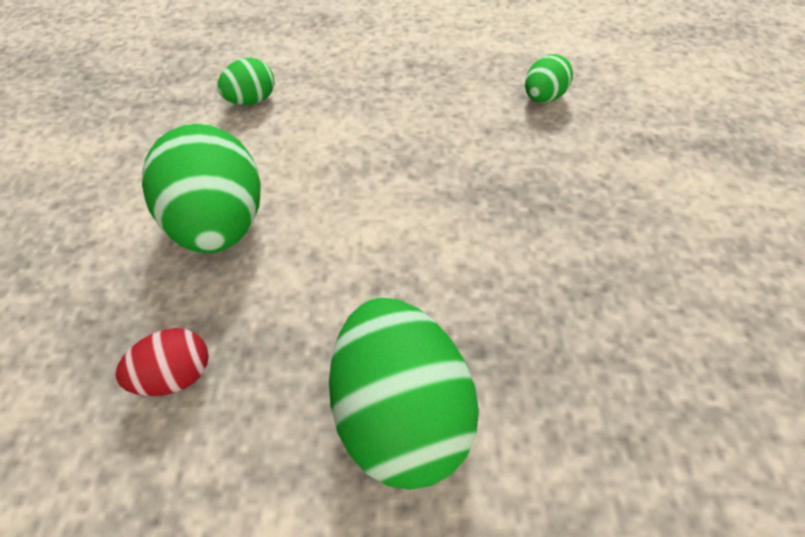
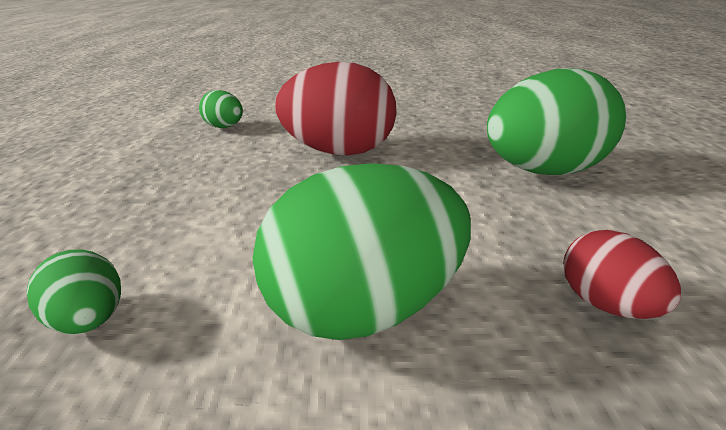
camera: 90 degrees left, 25 degrees down
none -> red egg [275,62,397,155]

